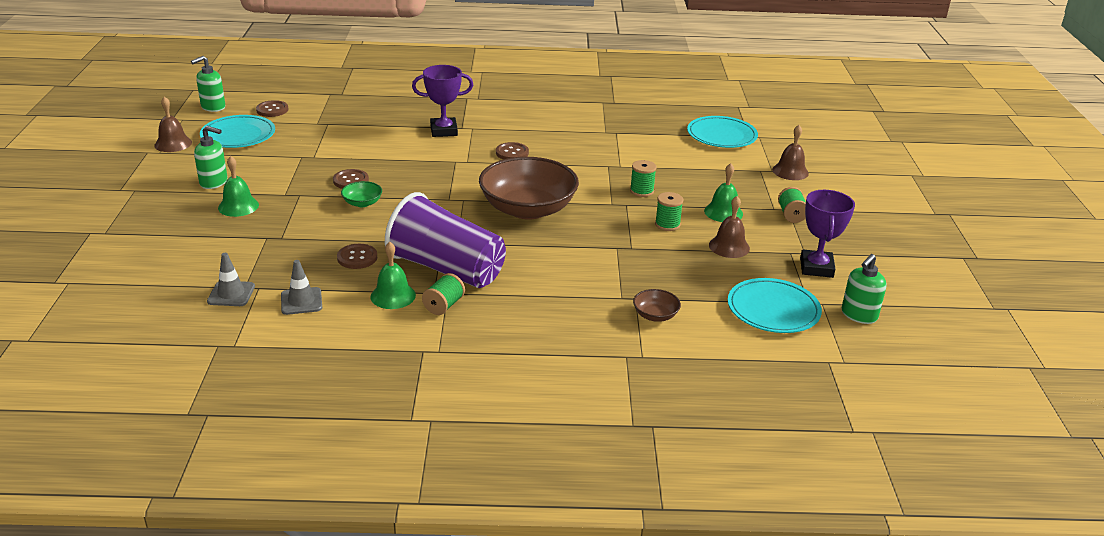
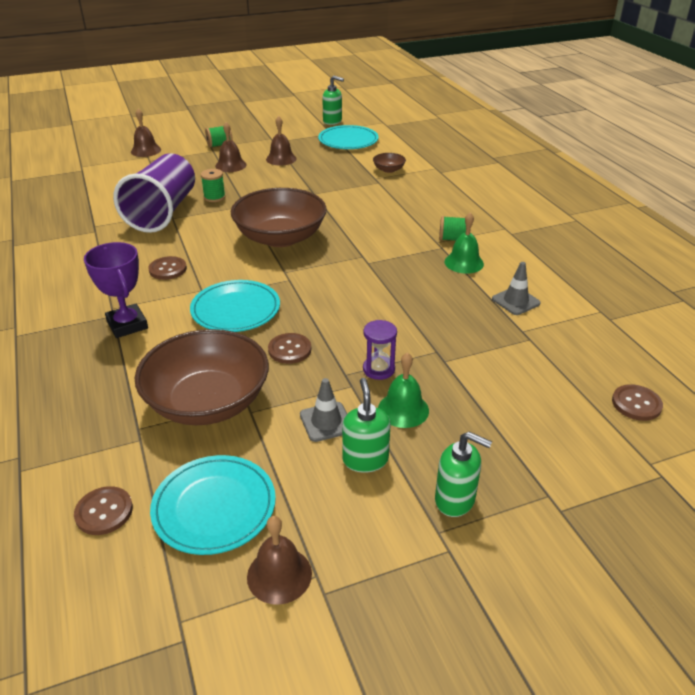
camera: 110 degrees left, 5 degrees up
green soap dispenser [191,56,225,112] -> green soap dispenser moved to [435,432,492,517]
grey traffic cone [207,253,255,306] -> grey traffic cone moved to [300,378,347,442]
brown button [337,244,377,269] -> brown button moved to [612,384,663,421]
green bowl [341,181,382,207] -> none
purple cup [385,192,506,288] -> purple cup moved to [113,153,195,233]
green spool [655,192,683,231] -> none
turquoise plate [687,116,758,148] -> turquoise plate moved to [190,280,280,332]
green bell [704,163,743,222] -> brown bell [215,122,247,172]
purple trophy [800,190,855,278] -> none
none -> brown bowl [135,329,269,425]
none -> purple hourglass [363,320,397,380]

